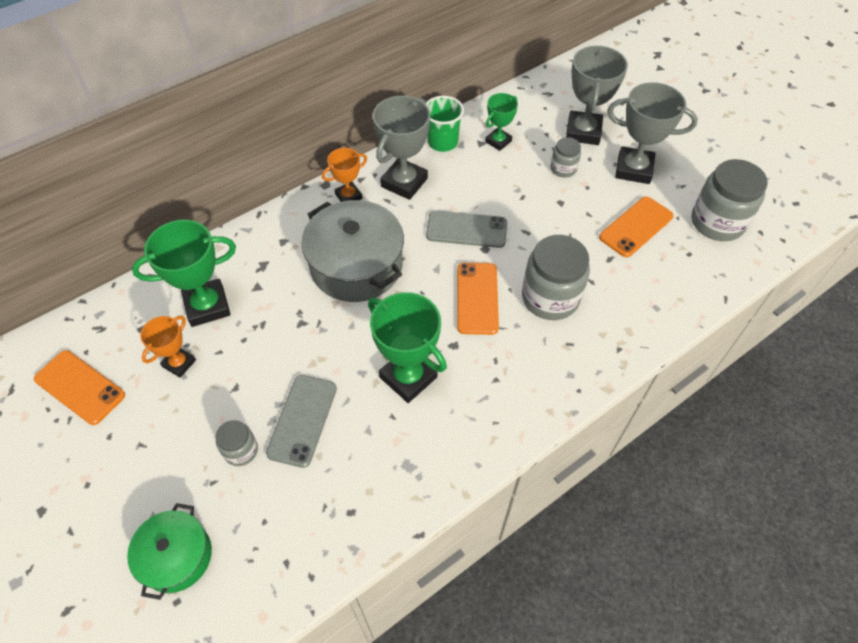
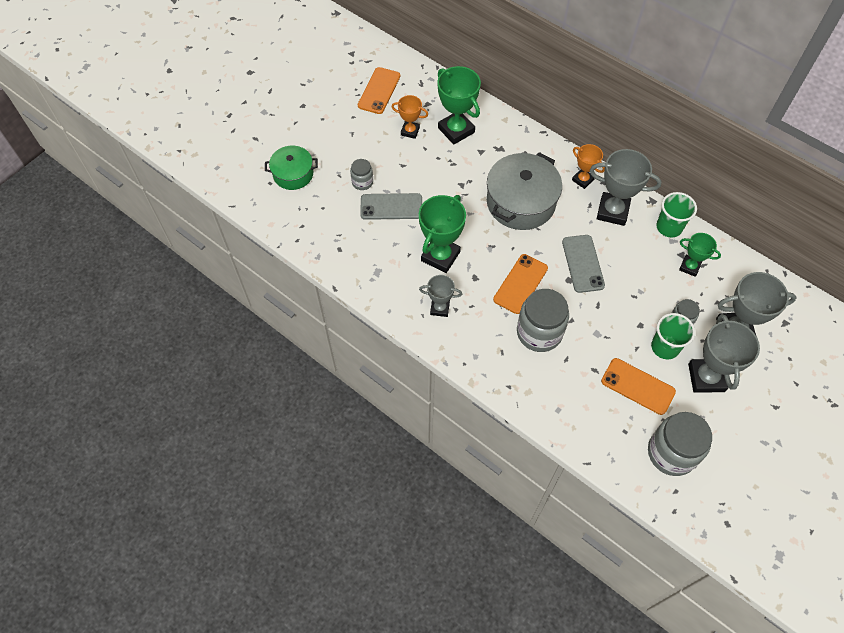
camera: 75 degrees right, 5 degrees up
orange phone [457,263,499,335] -> orange phone turned 45 degrees counterclockwise [493,254,548,314]
none -> grey trophy [419,275,462,317]
none -> green cup [651,313,695,359]

